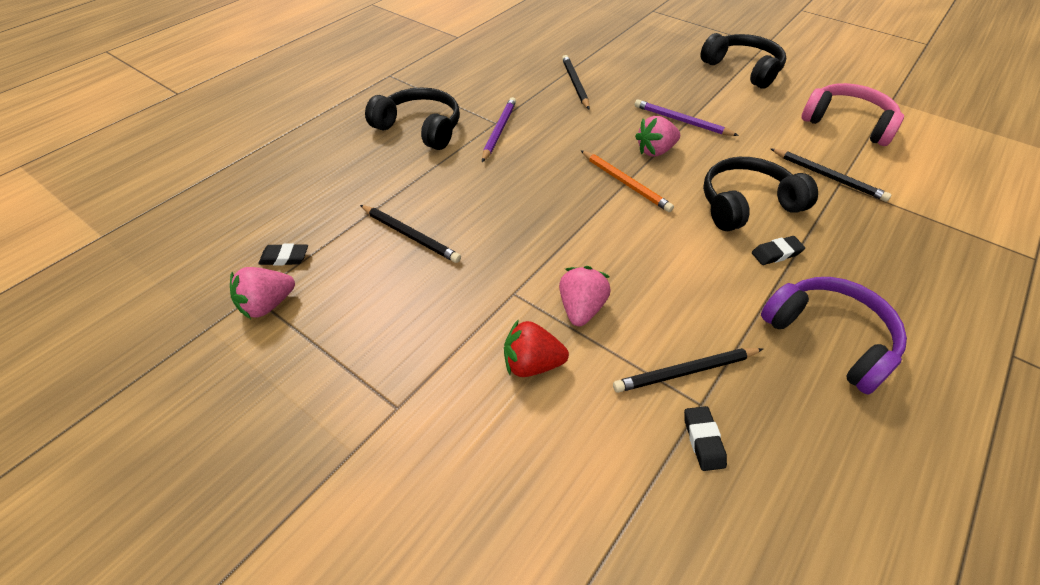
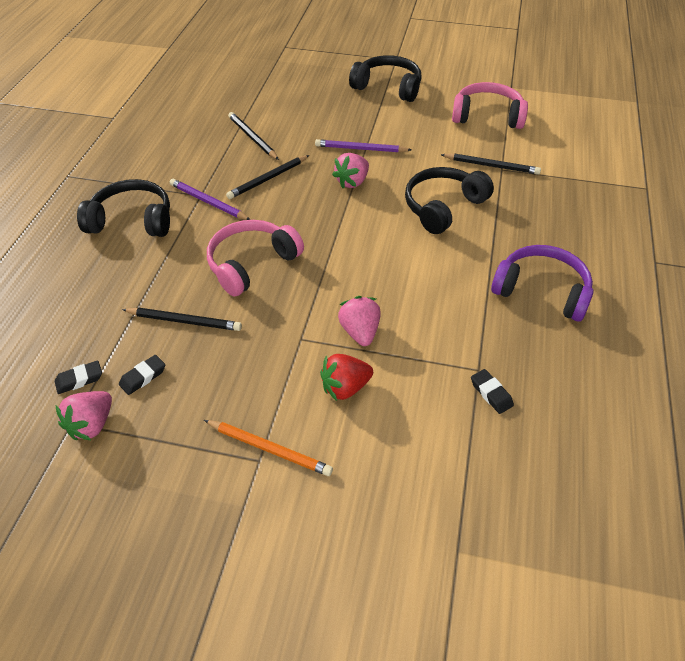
camera: 25 degrees left, 0 degrees up
purple pencil [482,97,516,162] -> purple pencil turned 45 degrees counterclockwise [170,179,251,220]
orange pencil [581,150,674,212] -> orange pencil moved to [204,420,333,476]
black pencil [613,348,763,393] -> black pencil moved to [226,155,309,199]
black eraser [752,236,805,265] -> black eraser moved to [119,355,165,395]
none -> pink headphones [207,220,304,296]

